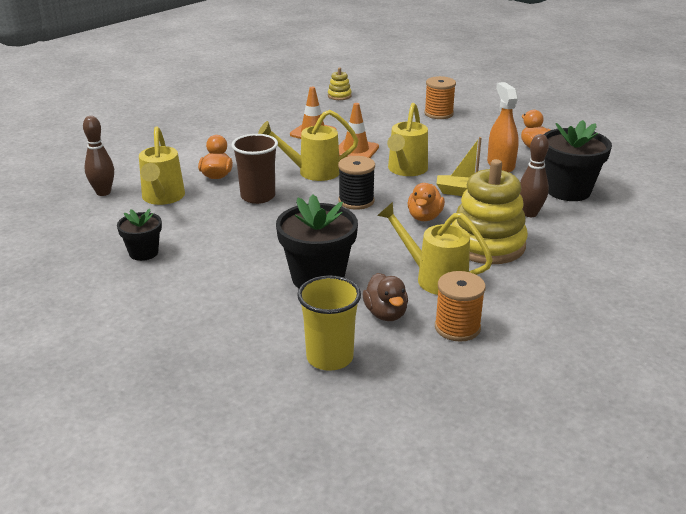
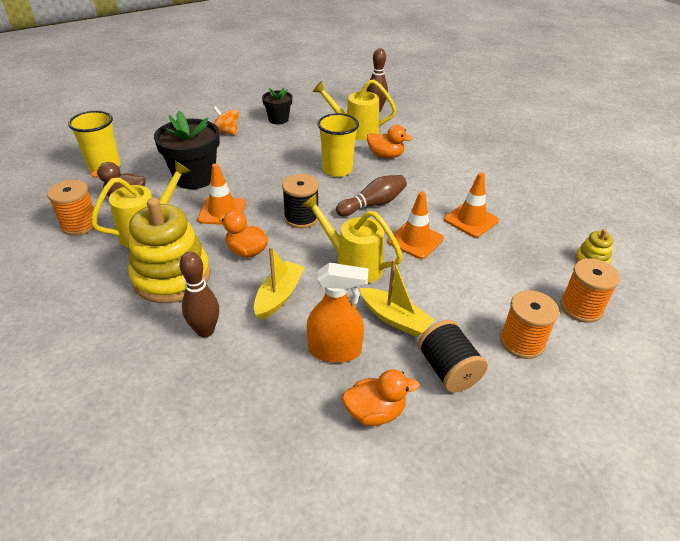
camera: 105 degrees right, 10 degrees up
brown cup [231,134,278,204] -> yellow cup [317,113,359,177]
yellow watering can [258,110,358,181] -> brown bowling pin [336,175,407,217]
black flower pot [544,120,612,201] -> none
none -> orange traffic cone [198,163,246,225]
none -> orange spinning top [213,106,239,136]
none -> yellow boat [360,259,435,337]
none -> black spool [418,320,488,393]
none -> orange spool [560,258,620,323]

